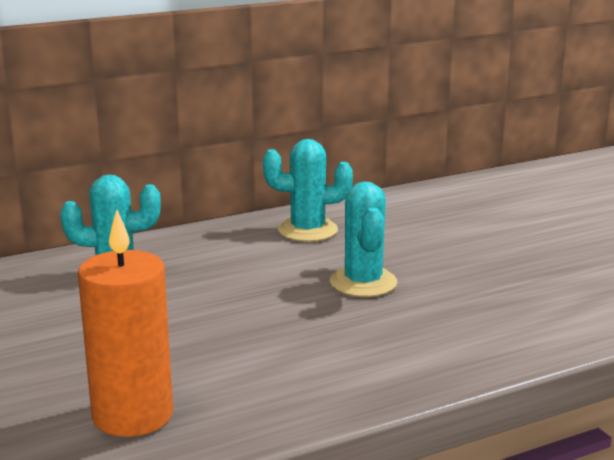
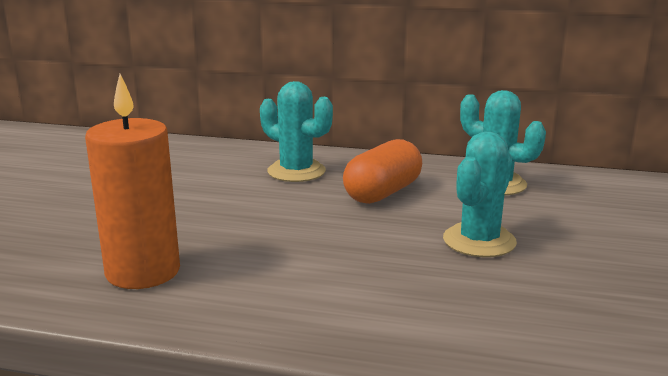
camera: 40 degrees right, 0 degrees up
none -> orange capsule [343,139,422,204]

